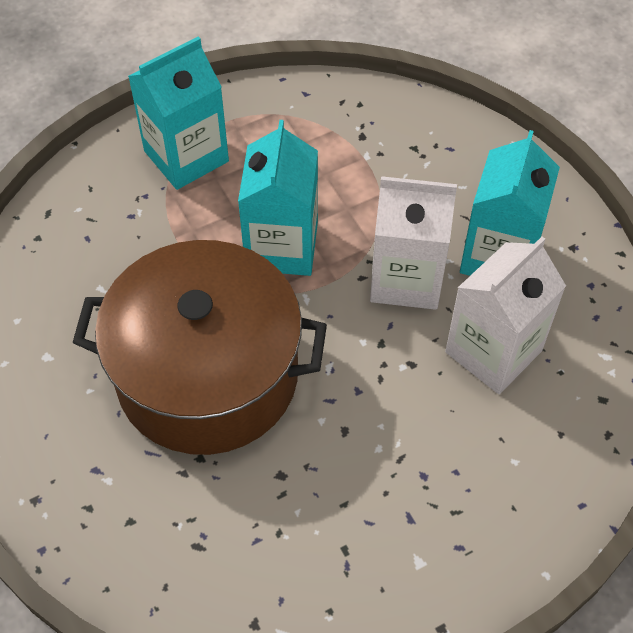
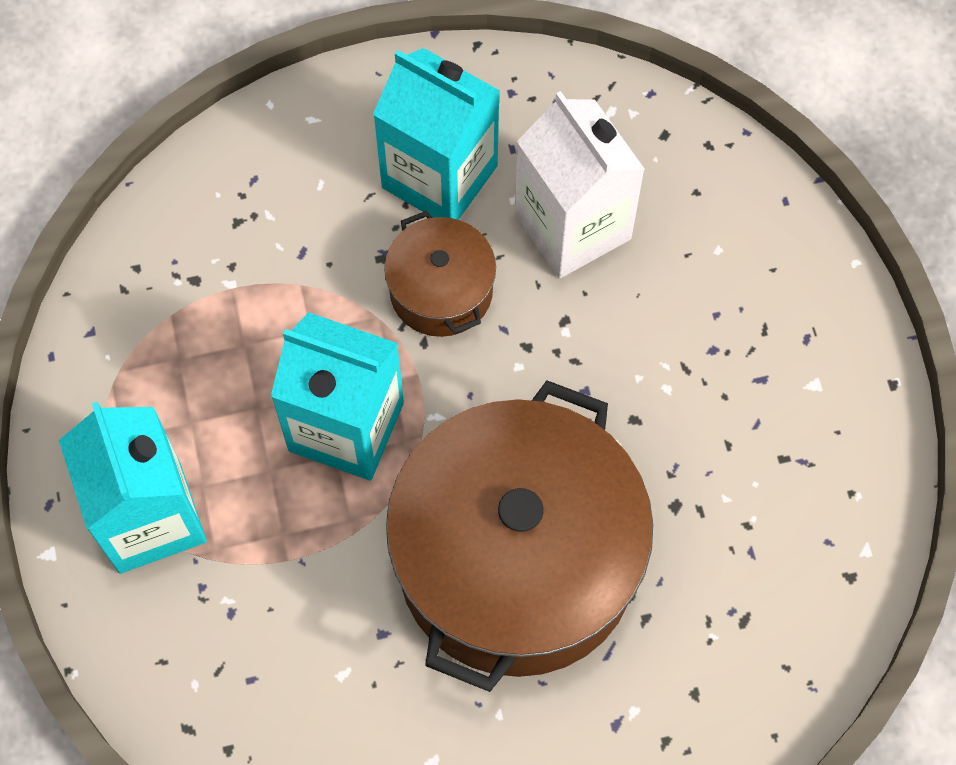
camera: 75 degrees left, 10 degrees up
white carton [370,176,457,310] -> brown pot [384,211,496,337]

